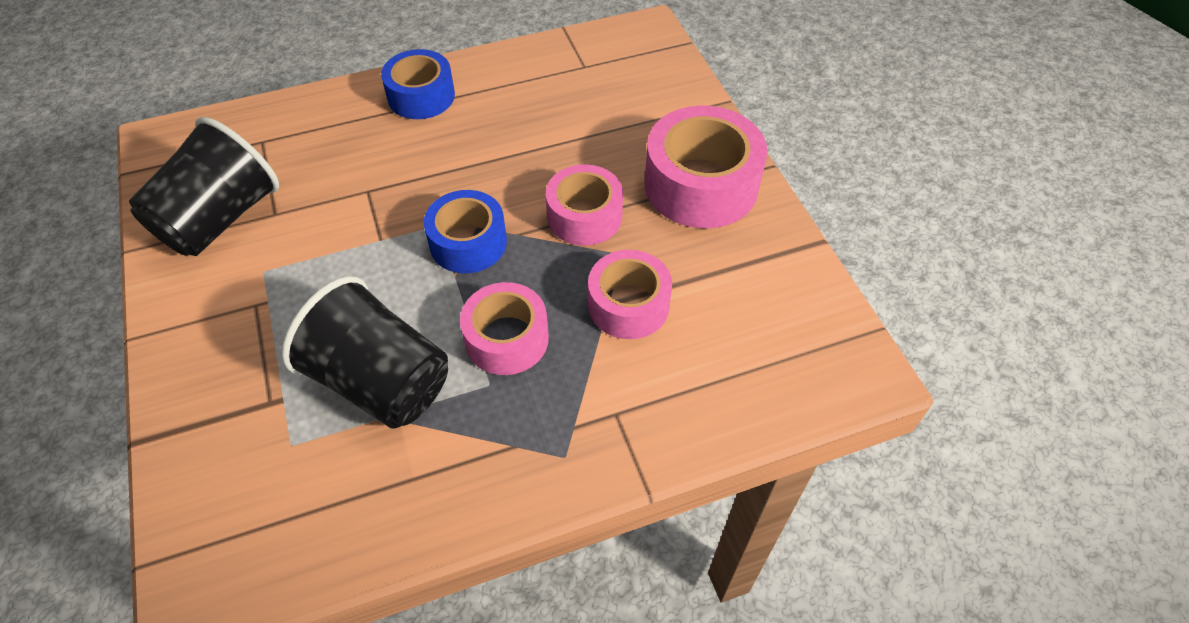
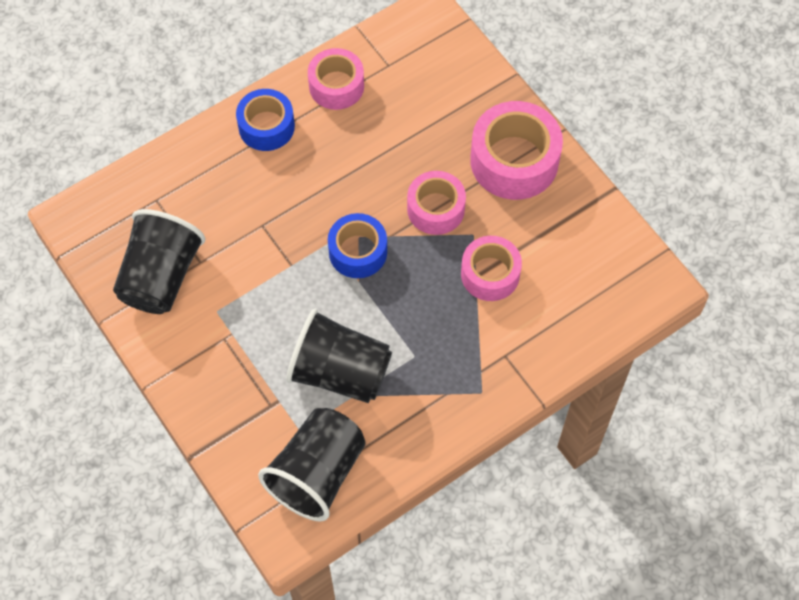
camera: 15 degrees left, 10 degrees up
pink tape [460,282,549,375] -> pink tape moved to [308,48,364,110]
none -> black cup [258,408,366,521]

